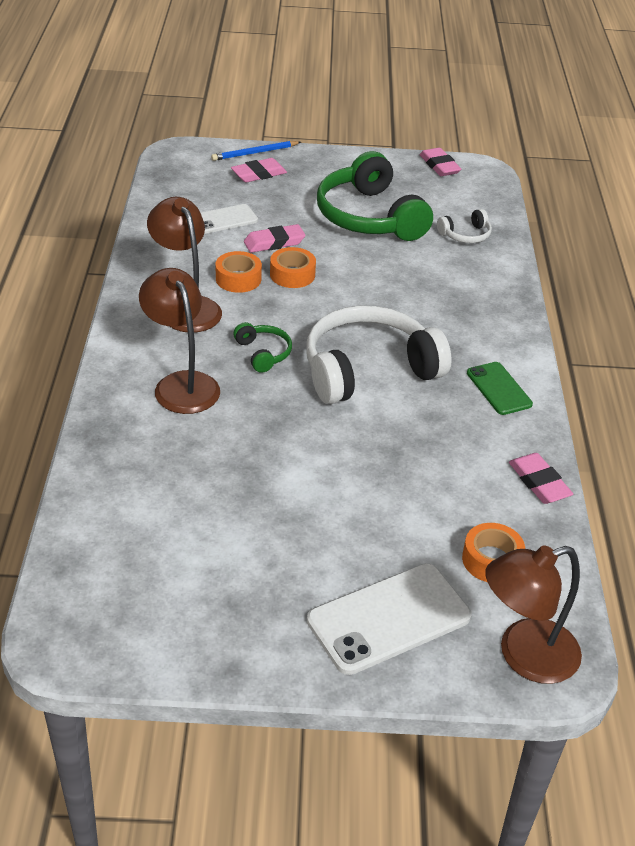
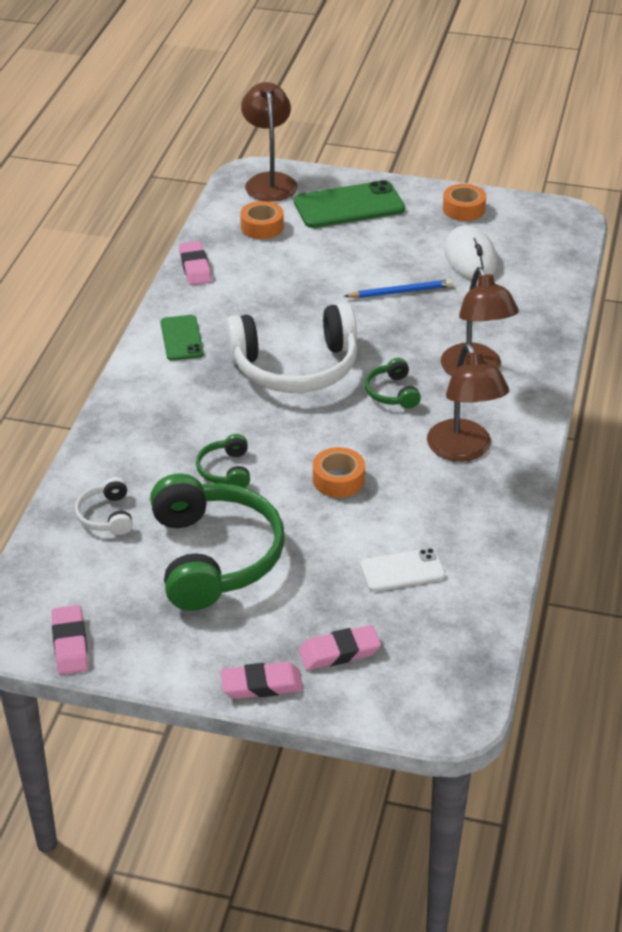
camera: 165 degrees left, 0 degrees up
blue pencil [211,141,301,161] -> blue pencil moved to [344,279,452,298]
orange tape [216,251,262,293] -> orange tape moved to [443,184,486,221]
pink eraser [244,224,306,253] -> pink eraser moved to [220,662,303,699]
white phone [307,563,471,675] -> green phone [294,180,405,228]
white headphones [437,209,492,243] -> white headphones turned 90 degrees counterclockwise [75,477,133,535]
brown lamp [485,545,582,684] -> brown lamp turned 90 degrees counterclockwise [241,82,297,202]
none -> green headphones [196,434,250,488]
none -> white mouse [444,225,498,279]

